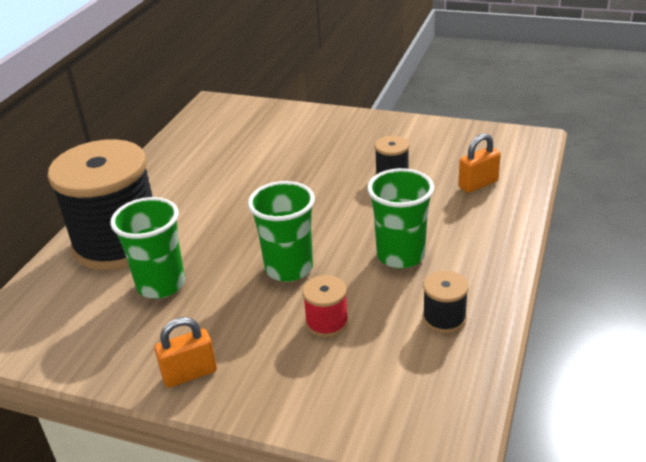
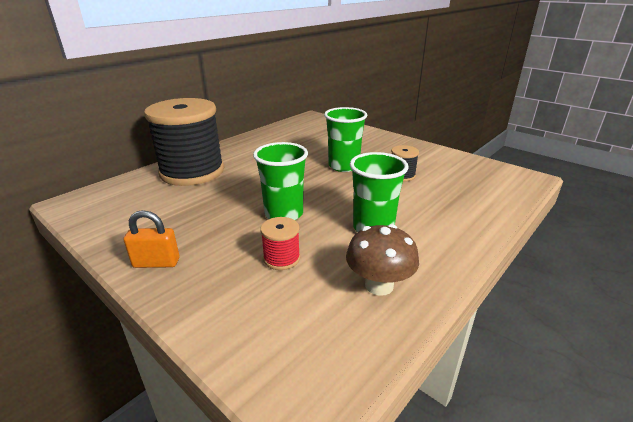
camera: 20 degrees right, 5 degrees down
green cup [110,197,185,299] -> green cup moved to [324,107,367,172]
black spool [423,270,469,333] -> brown mushroom [346,224,419,296]
orange padlock [458,133,501,193] -> none

